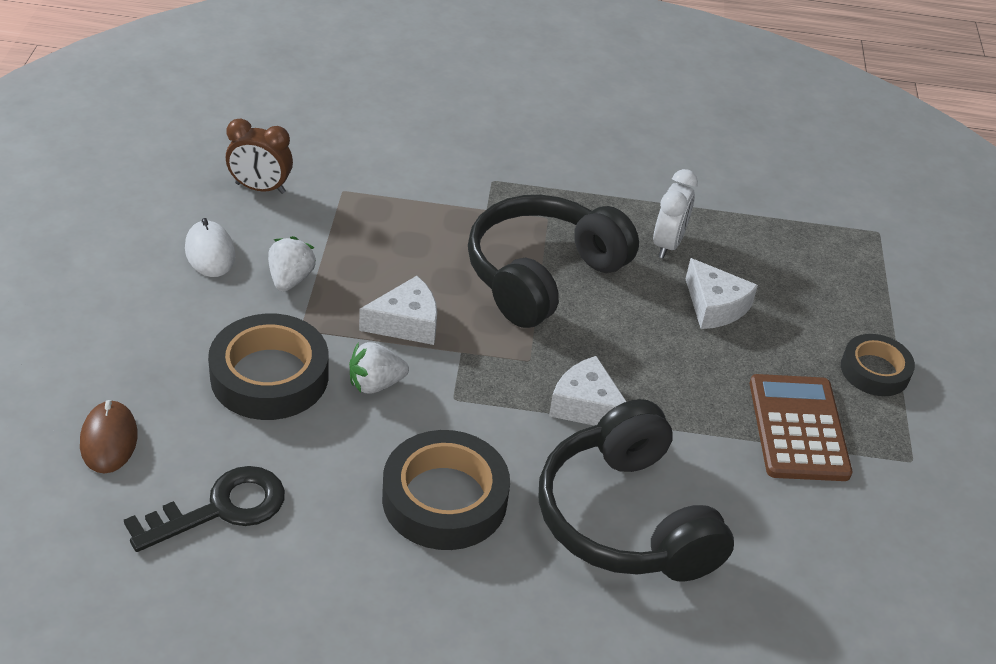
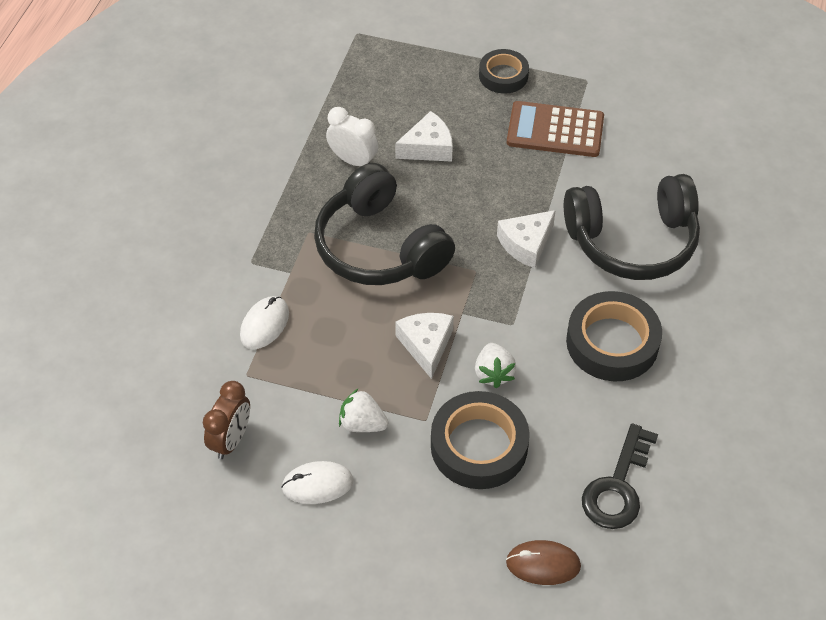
camera: 75 degrees left, 10 degrees up
black key [124,466,285,552] -> black key turned 135 degrees counterclockwise [582,423,658,529]
none -> white mouse [240,296,289,349]

